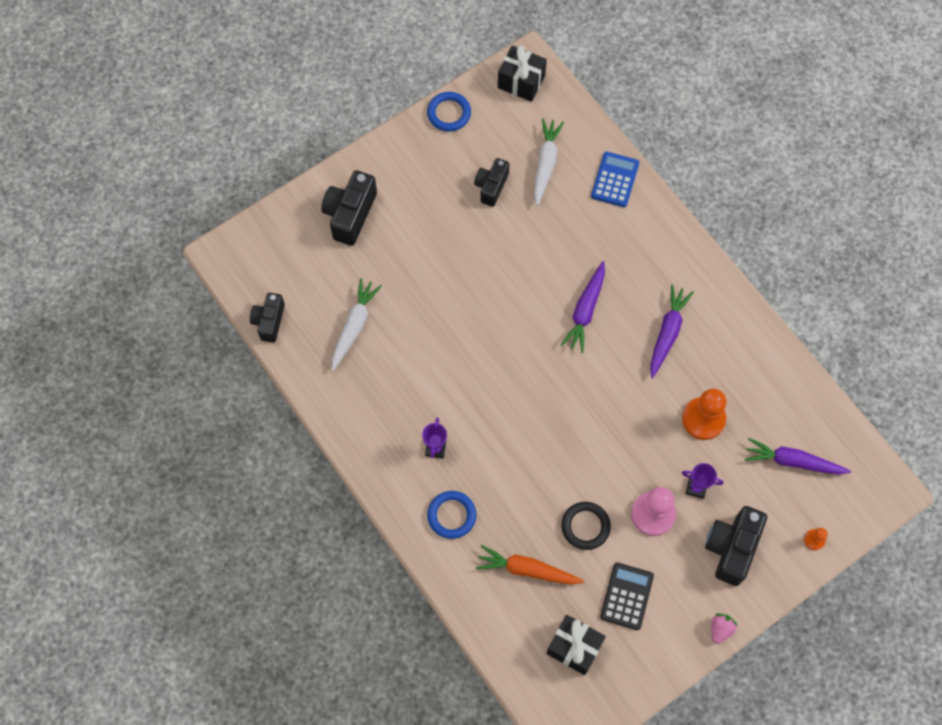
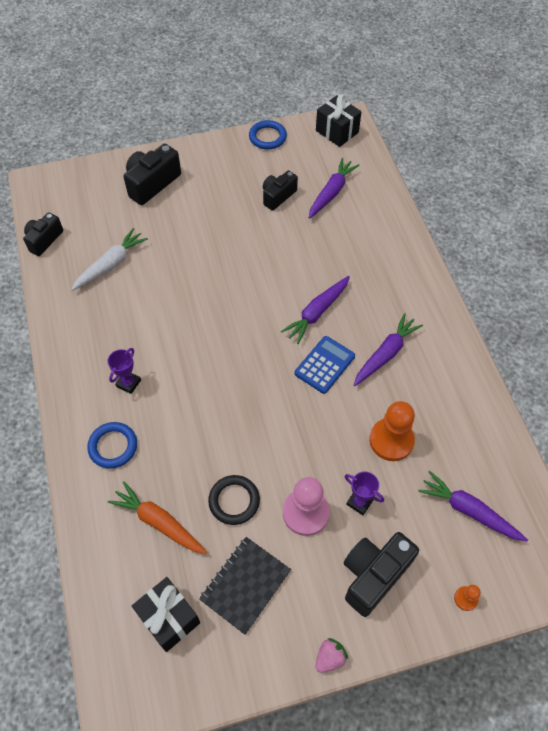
camera: 20 degrees right, 10 degrees down
white carrot [534,118,564,206] -> purple carrot [309,158,360,219]
blue calculator [591,152,639,207] -> blue calculator moved to [295,336,355,394]
black calculator [600,563,654,630] -> black notebook [199,537,291,635]

